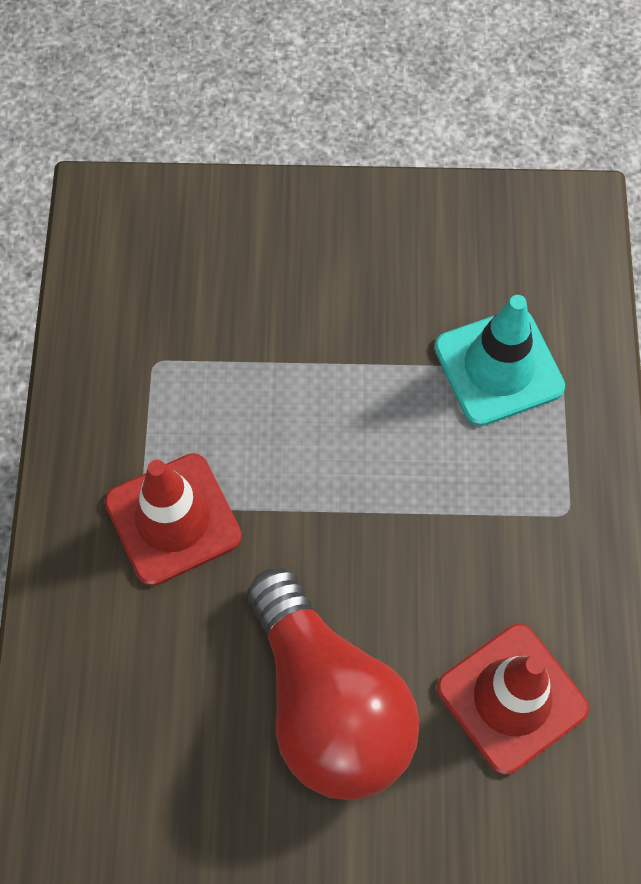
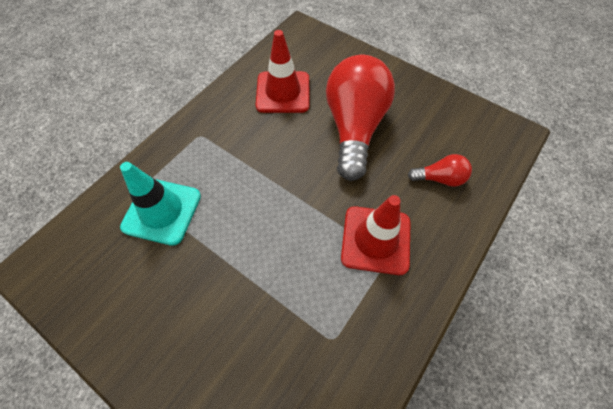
camera: 145 degrees left, 5 degrees down
none -> red light bulb [408,154,472,187]

